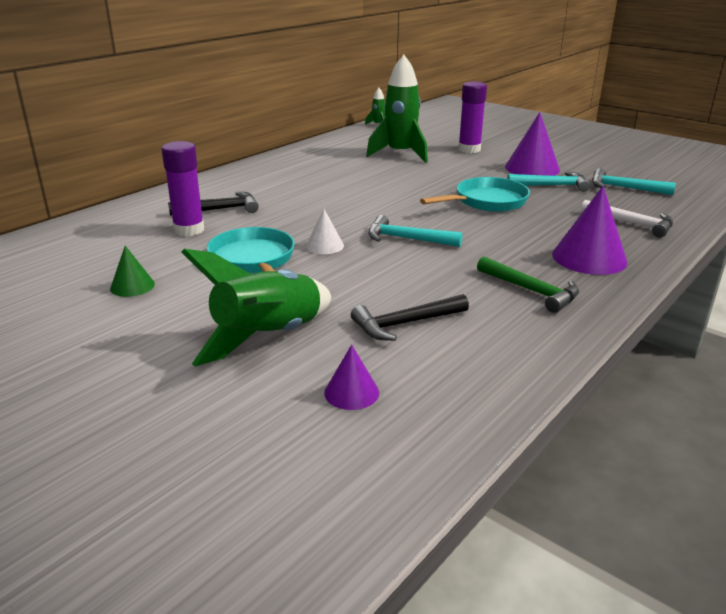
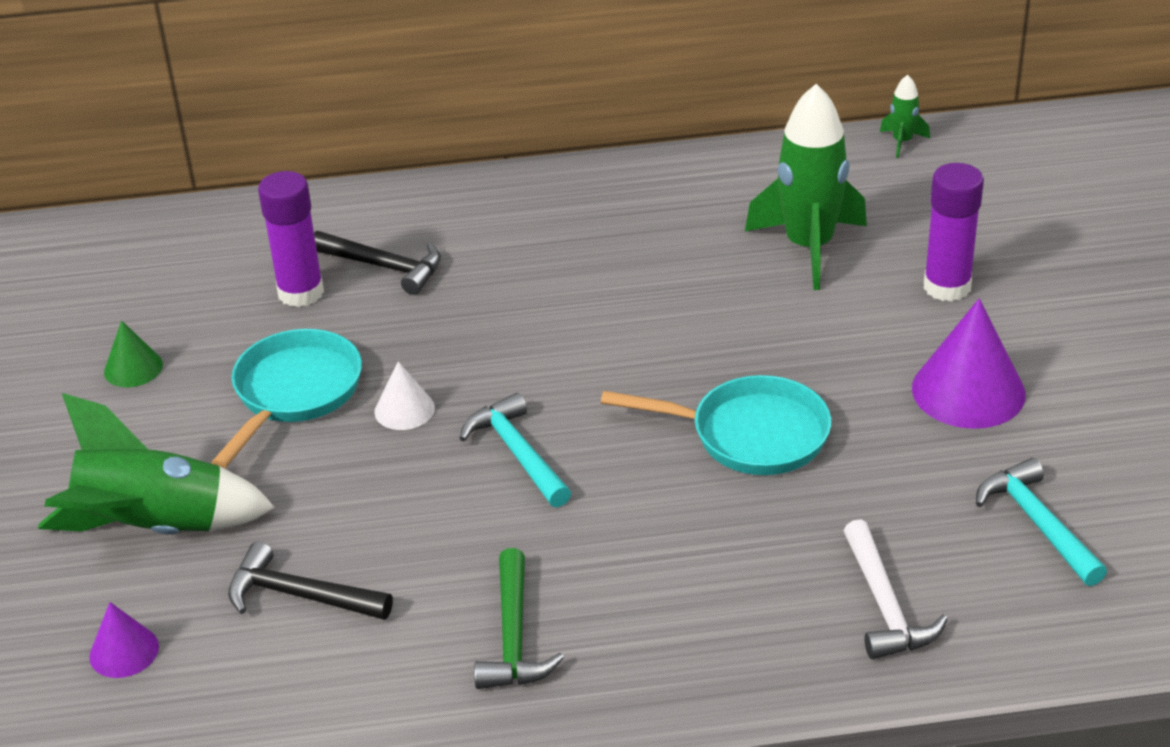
camera: 45 degrees right, 10 degrees up
turquoise hammer [507,172,591,192] -> none
purple cone [552,186,628,275] -> none

